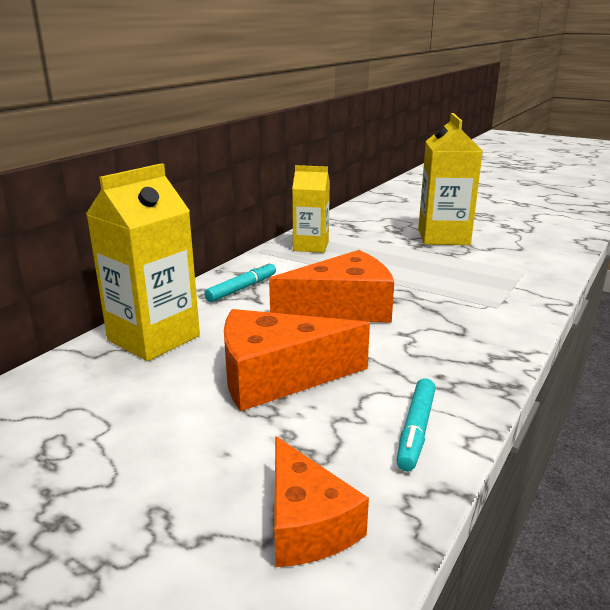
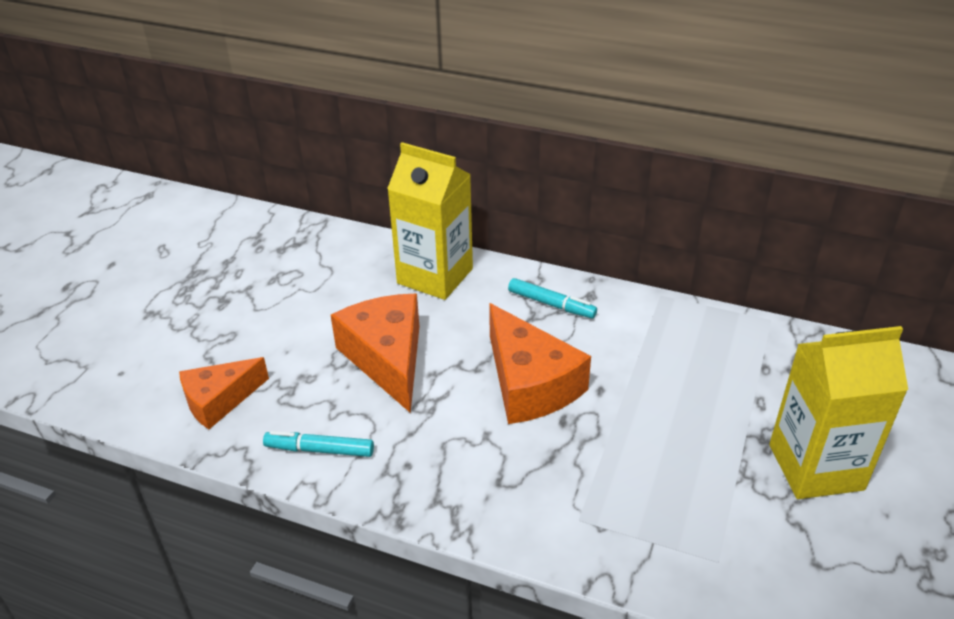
camera: 80 degrees right, 15 degrees up
yellow carton [292,165,330,253] -> none

